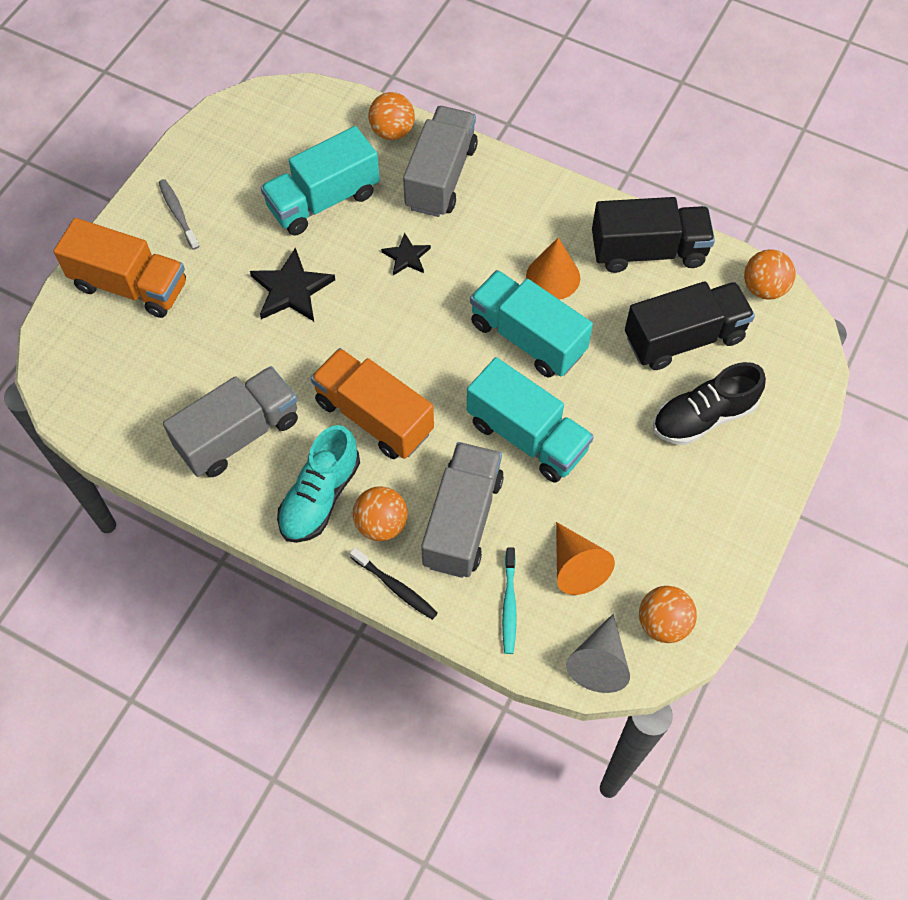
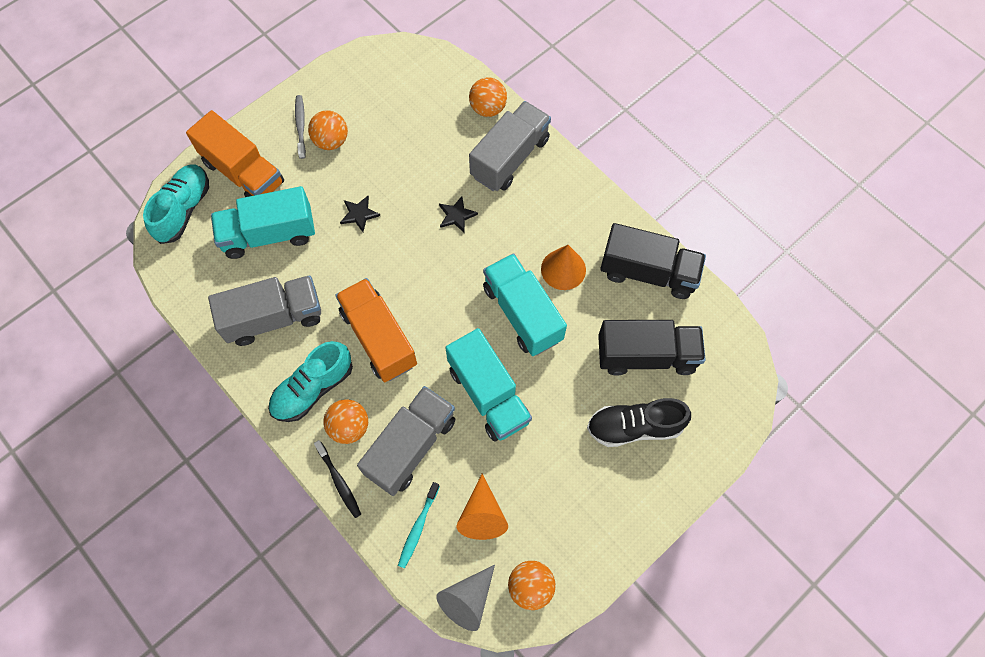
camera: 20 degrees right, 5 degrees up
black star [250,247,335,321] -> black star [340,196,380,232], size x0.59
turquoise truck [261,126,380,235] -> turquoise truck moved to [211,186,315,259]
orange ball [744,249,796,300] -> orange ball moved to [308,110,348,150]
none -> turquoise shoe [143,164,209,244]

